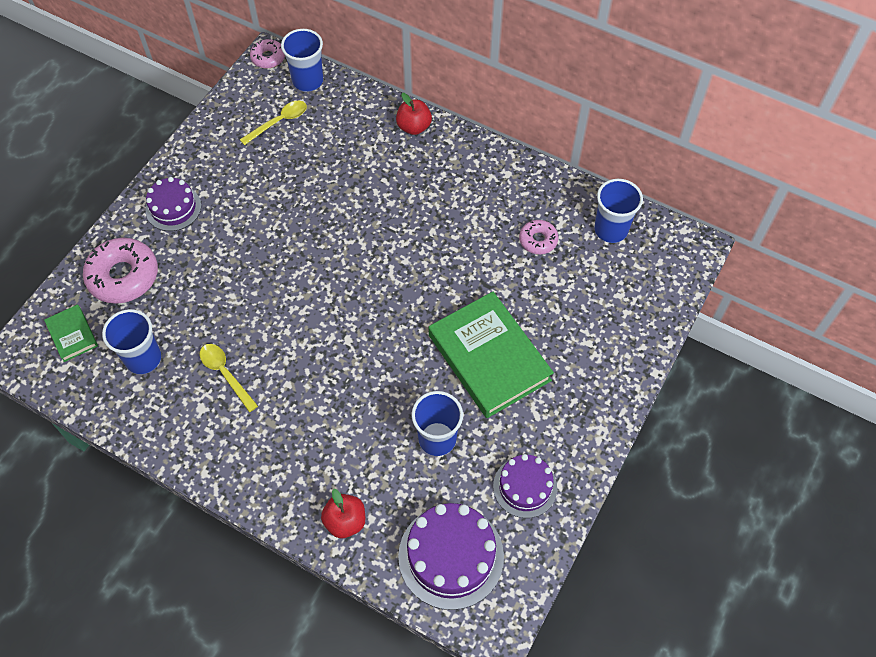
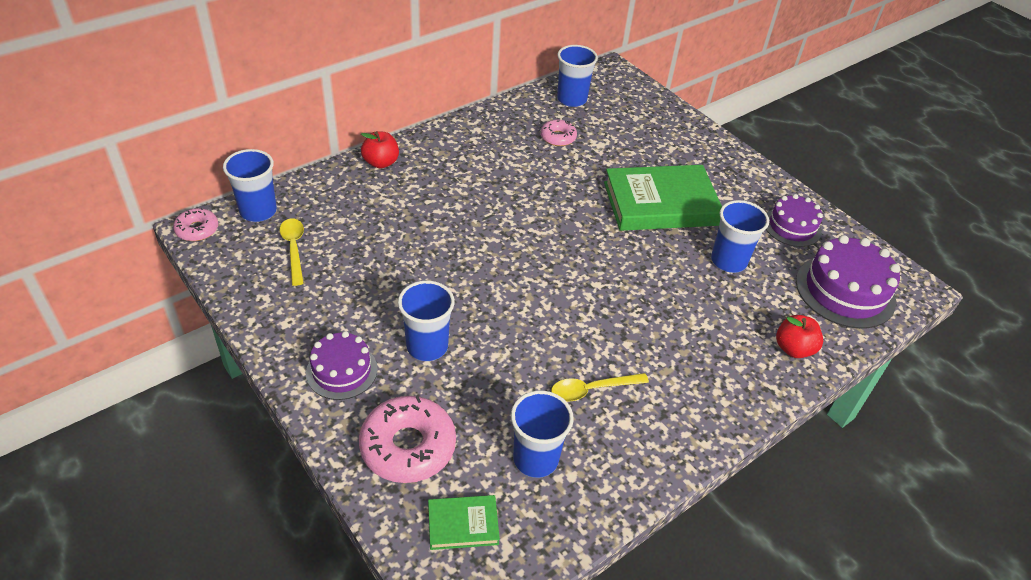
camera: 70 degrees left, 15 degrees down
none -> blue cup [398,281,455,361]

